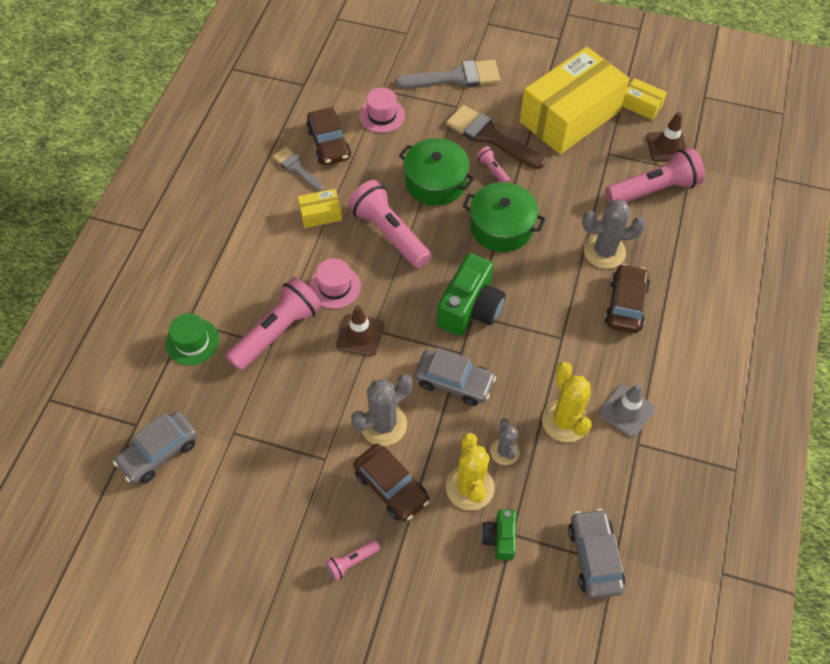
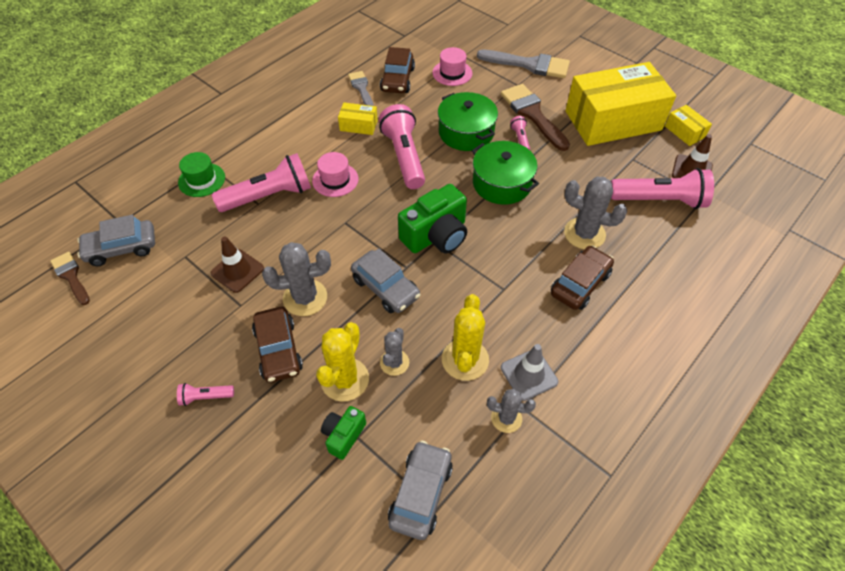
camera: 25 degrees right, 5 degrees down
brown traffic cone [336,305,384,356] -> brown traffic cone moved to [210,236,264,293]
none -> brown brush [50,252,90,305]
none -> grey cactus [487,389,536,433]

